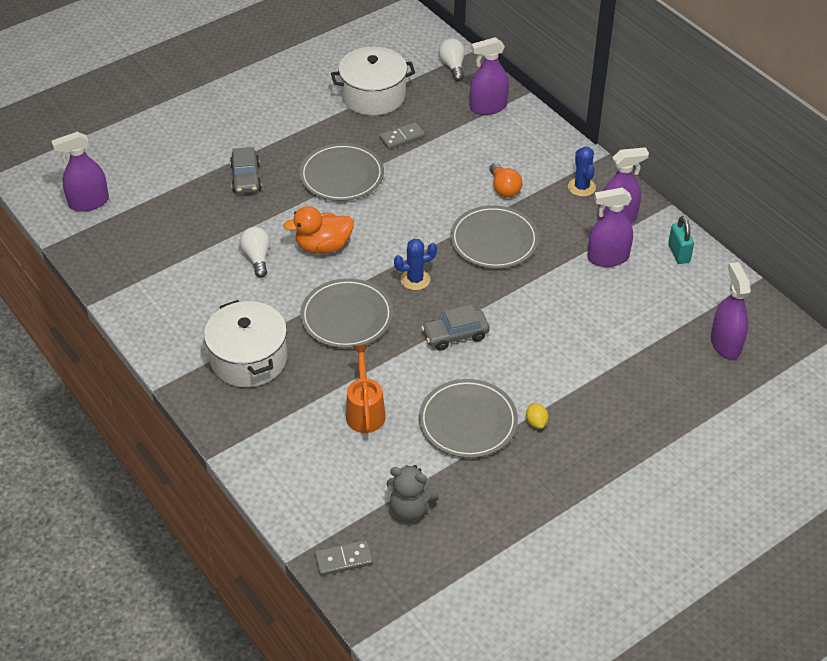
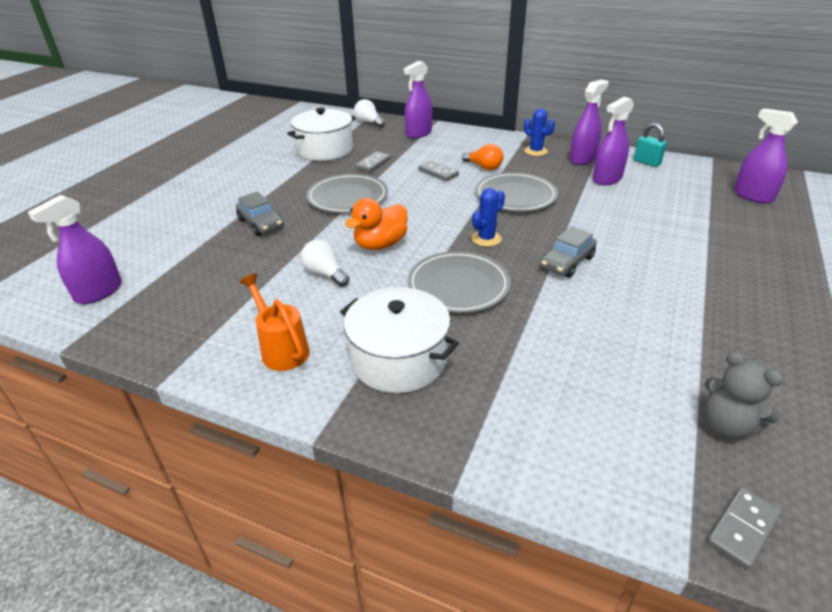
camera: 30 degrees left, 10 degrees down
orange watering can [346,345,386,433] -> orange watering can moved to [239,273,310,371]
grey teddy bear [387,465,439,521] -> grey teddy bear turned 60 degrees clockwise [704,352,783,439]
grey plate [419,379,518,458] -> none
yellow lemon [526,403,549,429] -> none
none -> grey domino [418,160,459,181]

